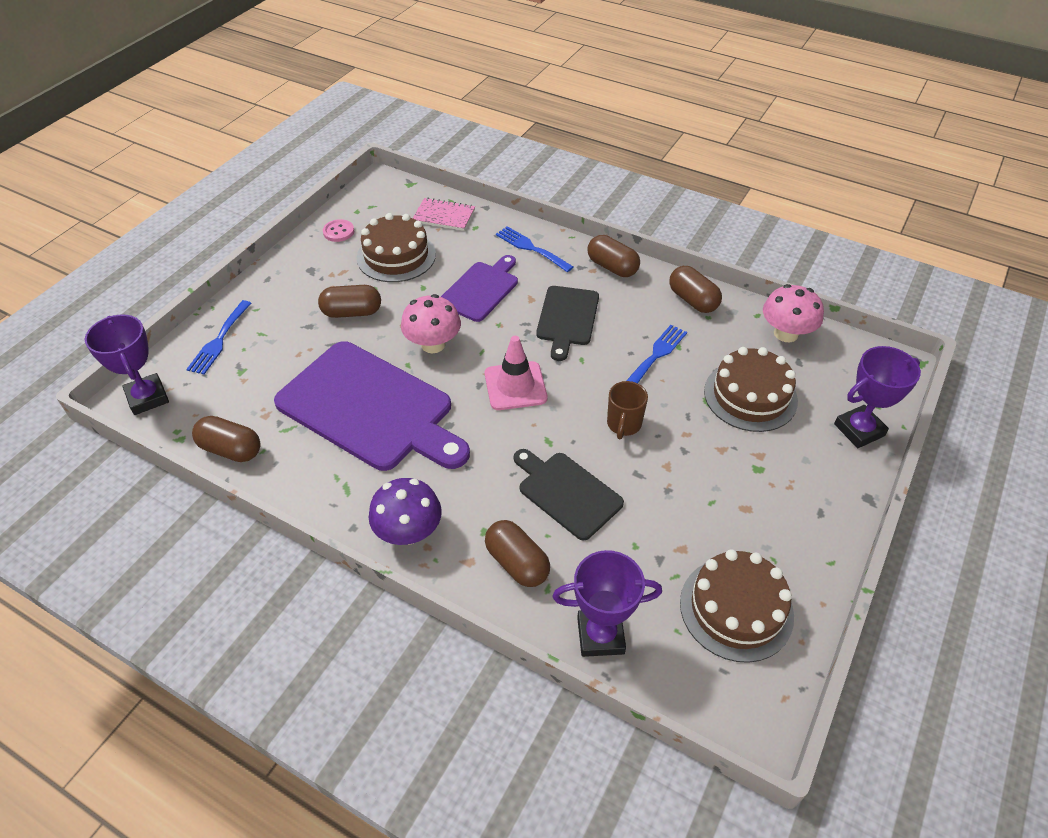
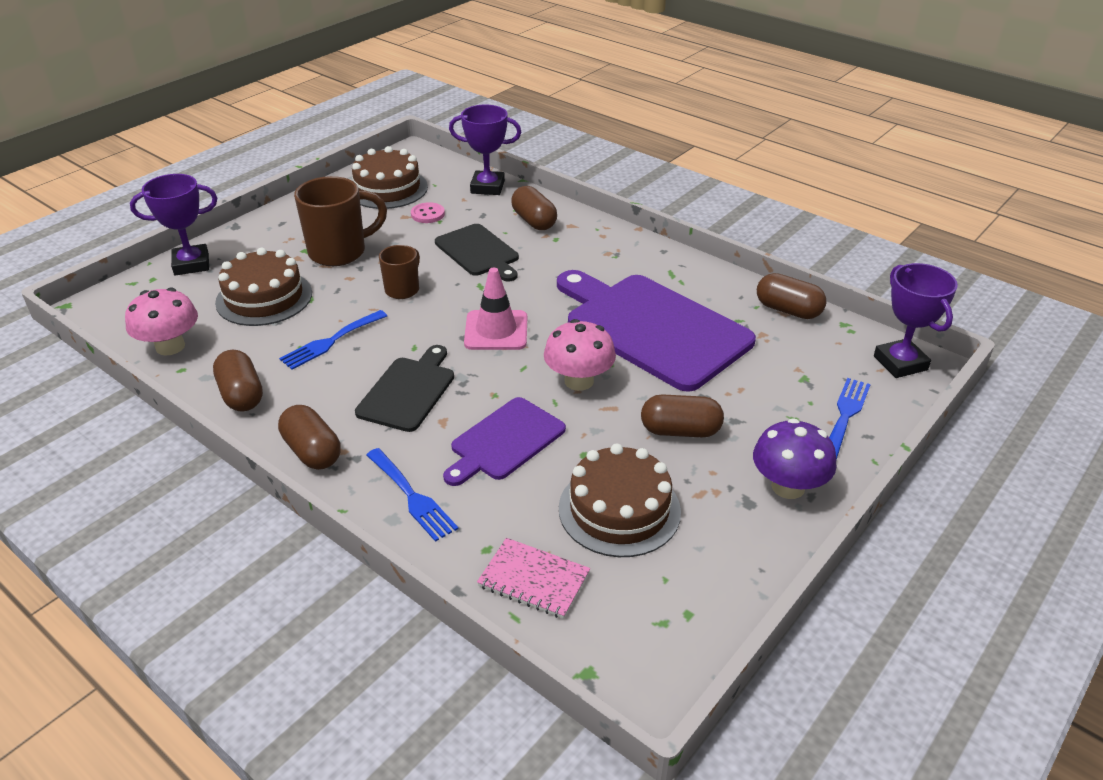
camera: 170 degrees left, 10 degrees down
pink button [323,219,354,242] -> pink button moved to [411,202,445,223]
purple mushroom [369,478,442,545] -> purple mushroom moved to [753,418,836,499]
none -> brown mug [294,176,387,266]

